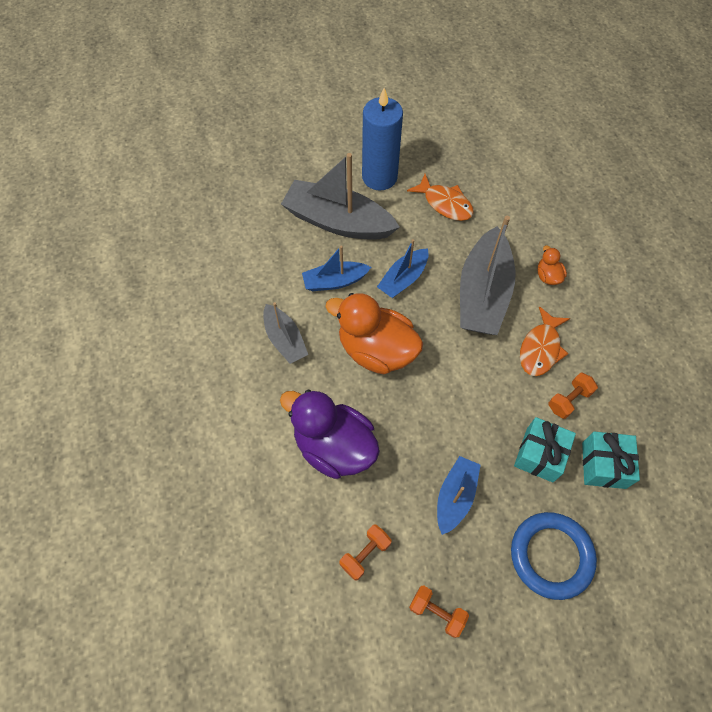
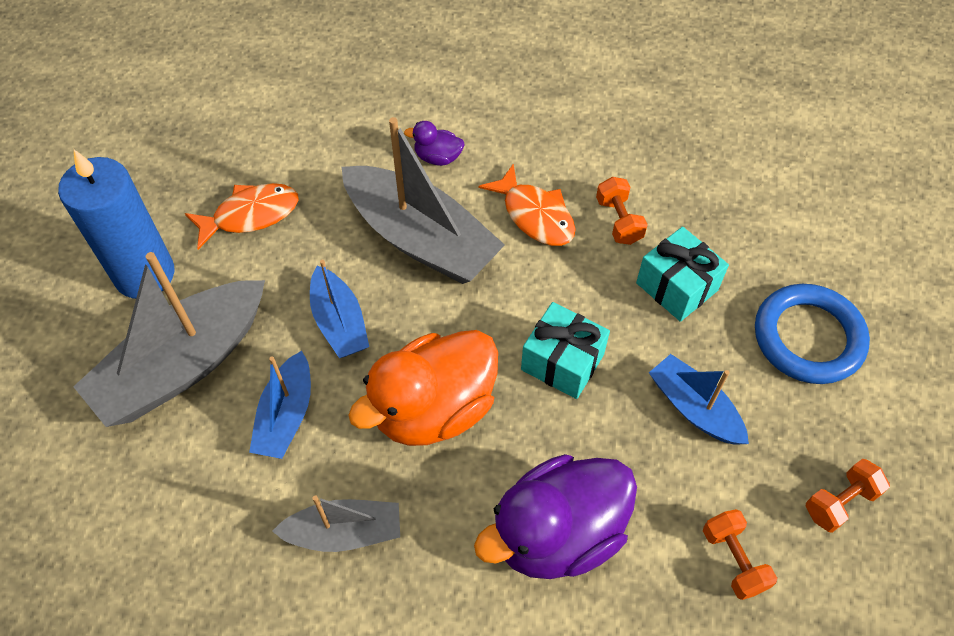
camera: 65 degrees left, 5 degrees down
orange duck [538,245,567,285] -> purple duck [404,121,464,166]
turquoise gift [582,432,640,489] -> turquoise gift moved to [521,302,610,399]

